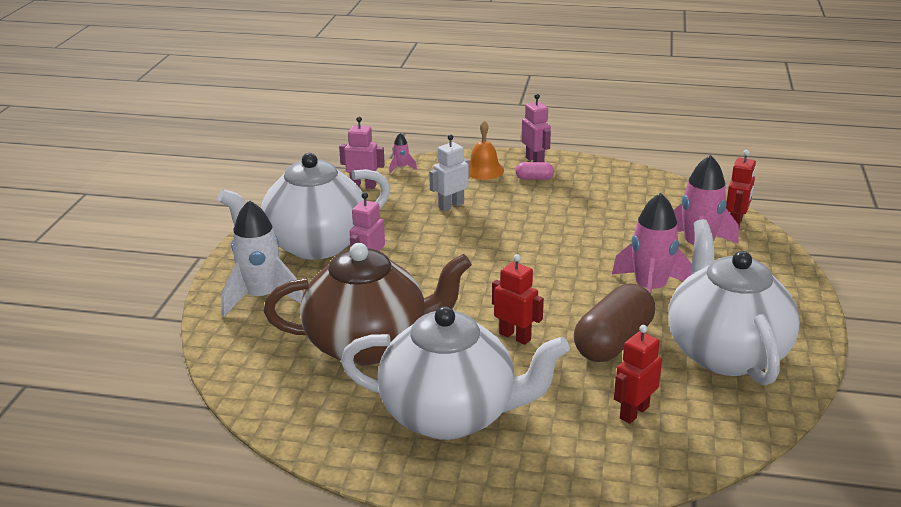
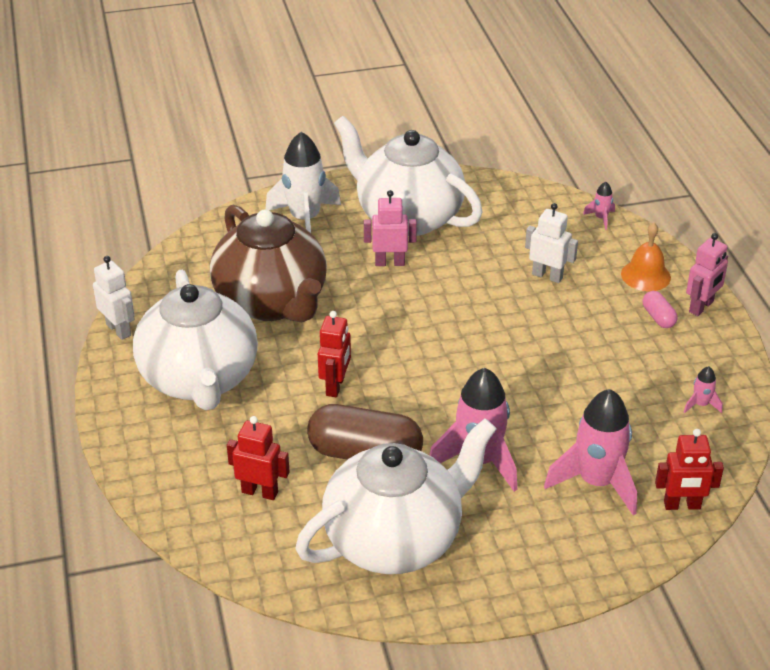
camera: 65 degrees right, 10 degrees up
pink robot [339,117,385,189] -> none
none -> white robot [93,256,135,340]
none -> pink rocket [684,366,723,413]

